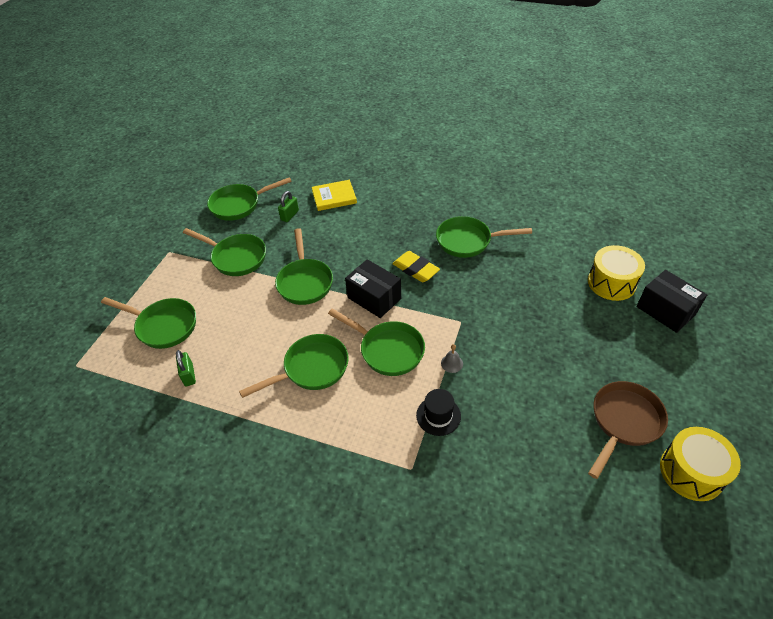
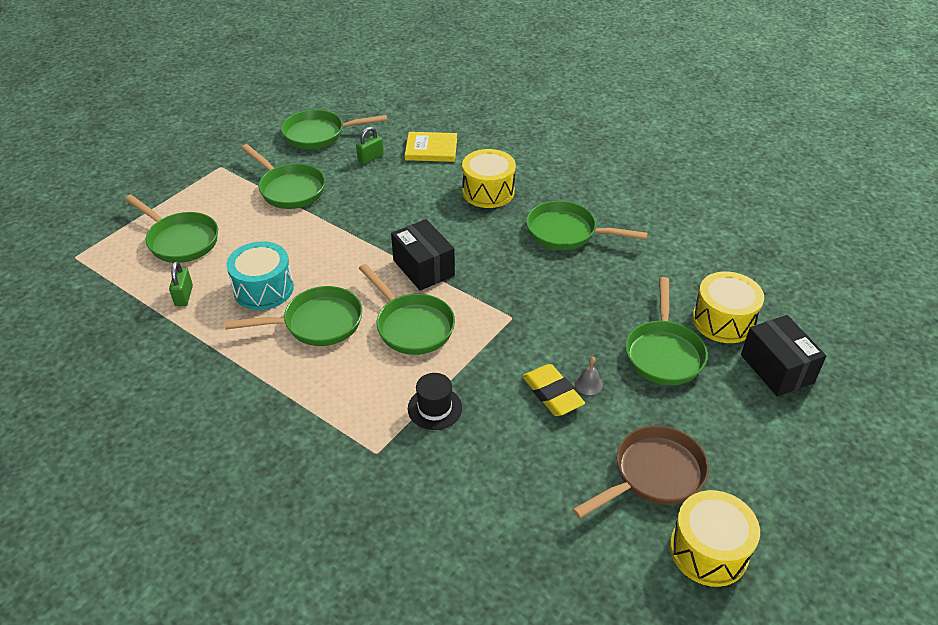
camera: 15 degrees right, 5 degrees down
green pan [275,228,333,305] -> green pan moved to [626,277,708,385]
yellow eraser [392,251,440,282] -> yellow eraser moved to [522,364,585,416]
grey bell [441,344,463,373] -> grey bell moved to [575,357,603,395]
none -> turquoise drum [226,241,294,310]
none -> yellow drum [462,149,516,208]

